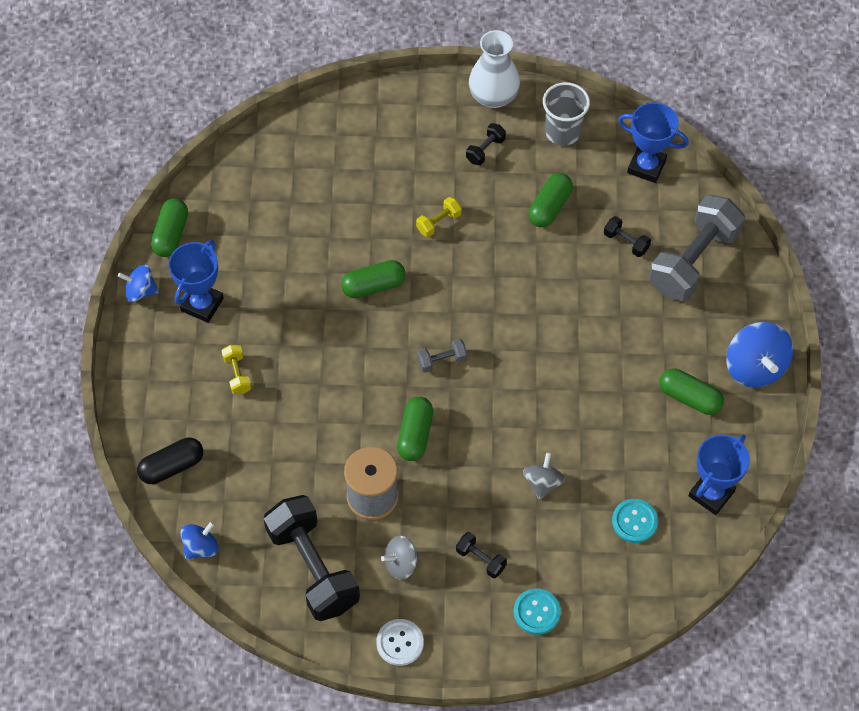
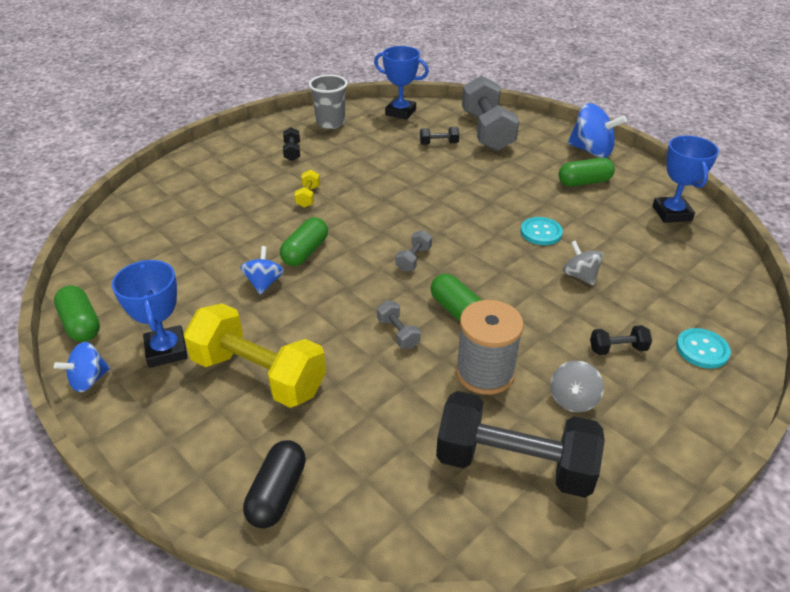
camera: 45 degrees left, 20 degrees down
blue spinning top [180,521,218,559] -> blue spinning top moved to [240,246,284,295]
yellow dumbbell [221,345,251,394] -> yellow dumbbell [183,303,326,408], size x2.36
white button [376,619,424,666] -> none
white vase [469,30,520,108] -> none
green capsule [528,173,573,227] -> none
turquoise button [612,499,658,543] -> turquoise button moved to [521,217,563,245]
blue trophy [618,102,689,183] -> blue trophy turned 45 degrees clockwise [374,46,429,120]
none -> grey dumbbell [377,301,421,349]

